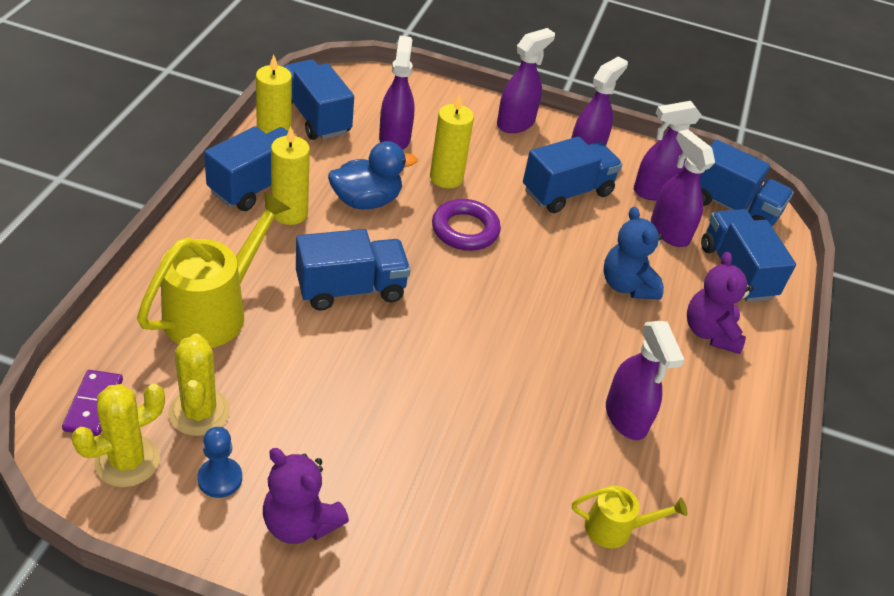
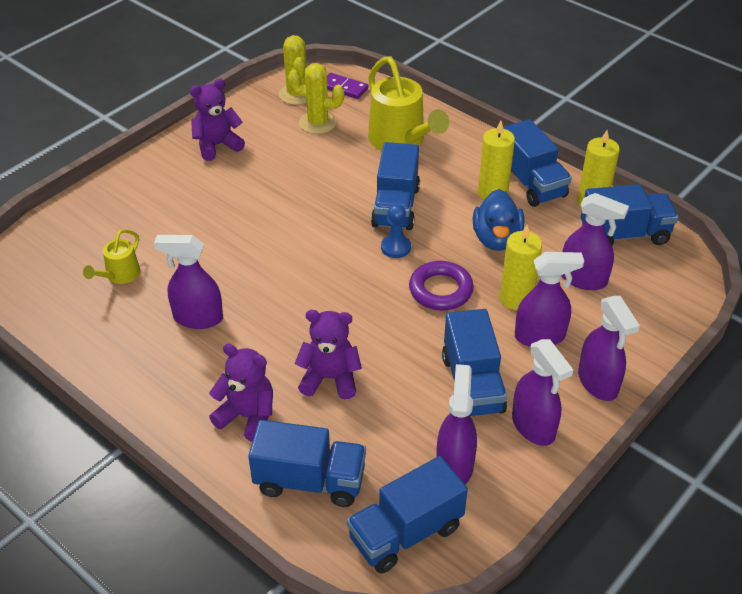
camera: 120 degrees right, 0 degrees up
blue pawn [197,427,242,498] -> blue pawn moved to [381,204,411,258]
blue teddy bear [604,207,664,300] -> purple teddy bear [294,310,362,399]
purple spray bottle [651,129,715,247] -> purple spray bottle moved to [515,252,584,347]

